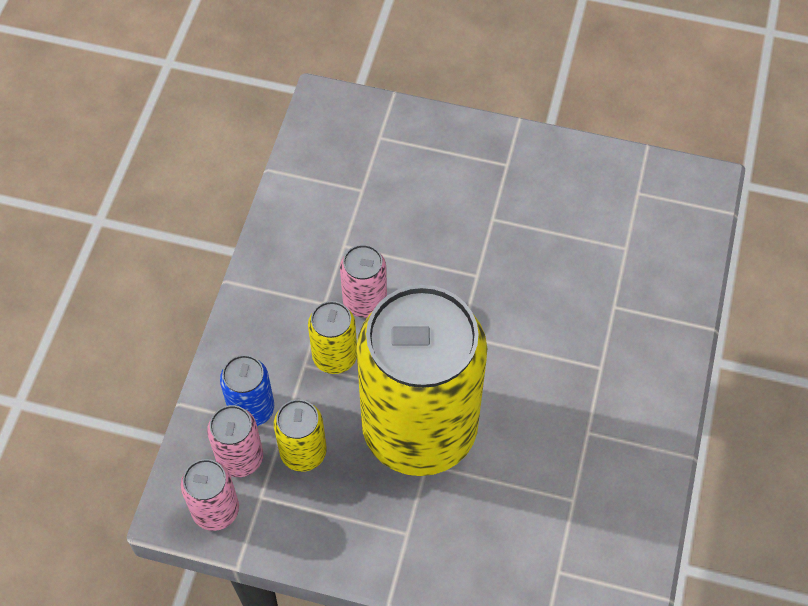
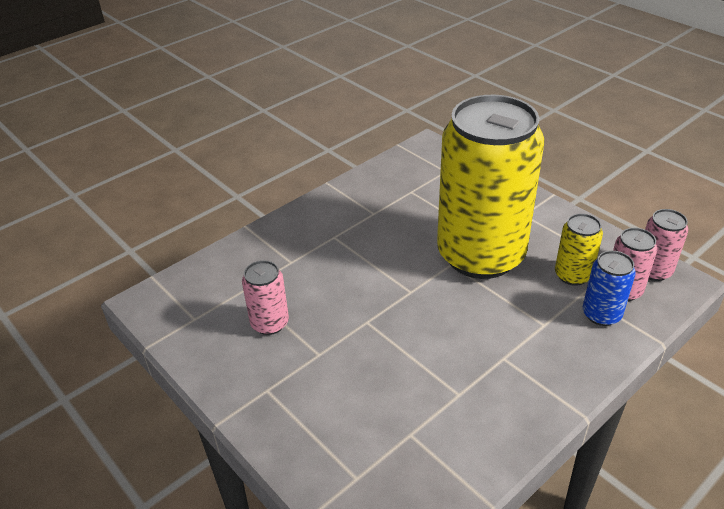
camera: 145 degrees left, 20 degrees down
yellow can [308,301,357,374] -> none
pink can [340,244,387,318] -> pink can moved to [242,260,289,335]

